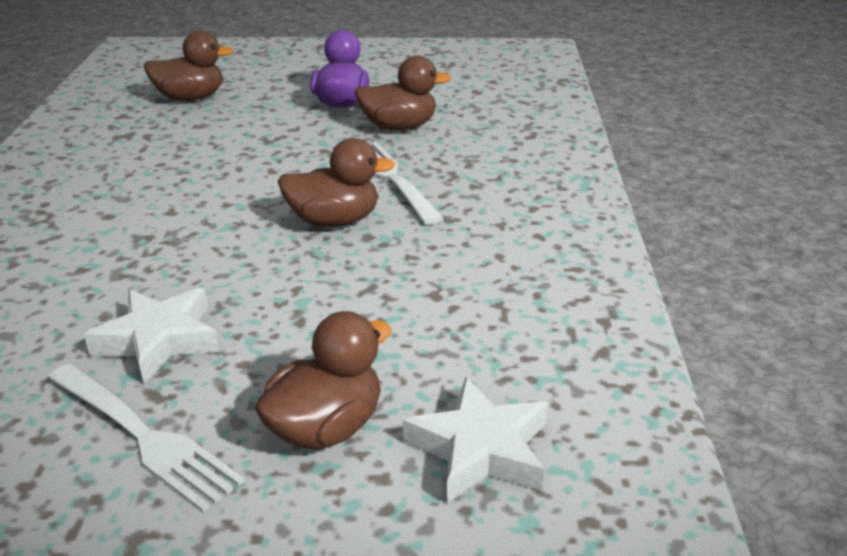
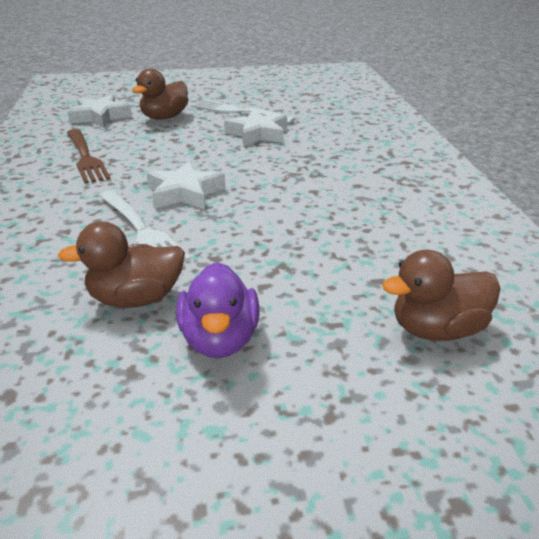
camera: 170 degrees right, 0 degrees up
brown duck [278,138,395,227] -> white star [147,161,225,210]
none -> brown fork [67,129,111,184]

